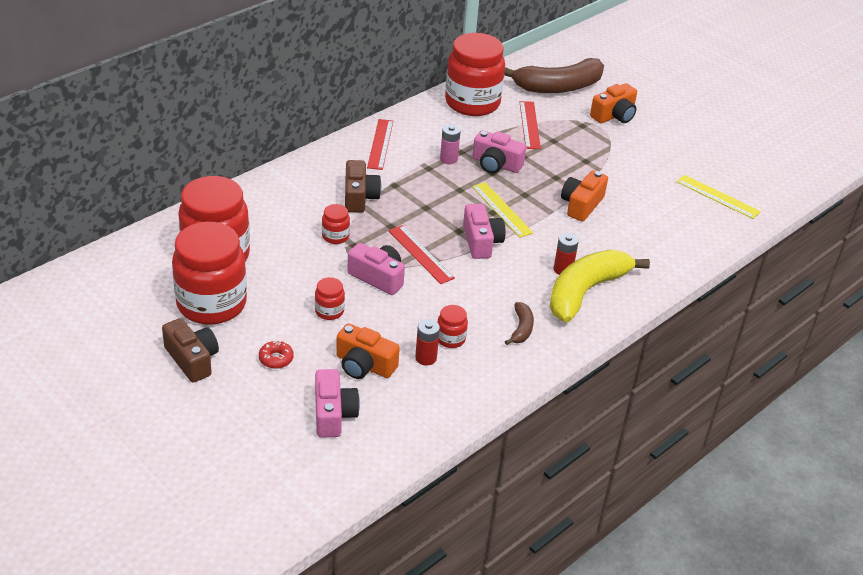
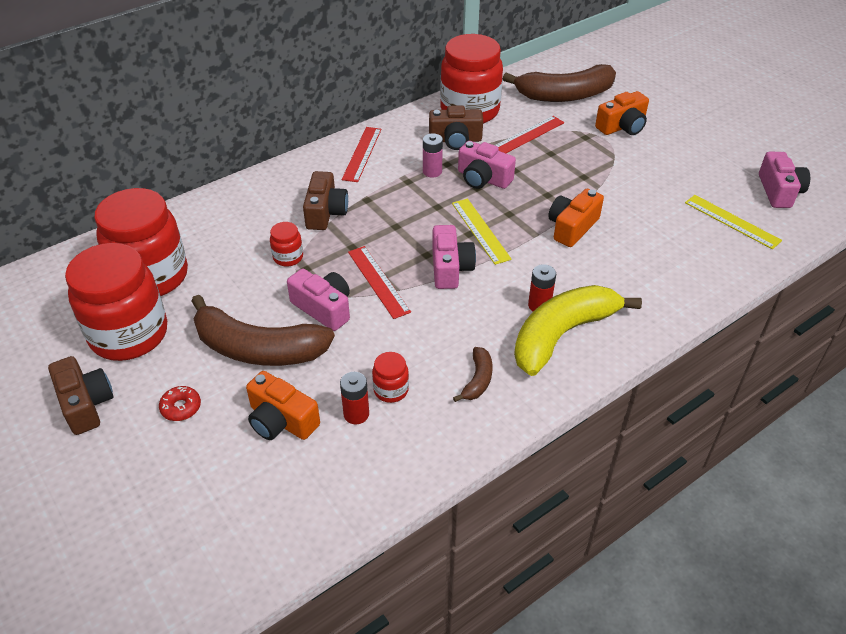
camera: 10 degrees right, 5 degrees up
red jar [315,277,345,320] -> brown banana [191,295,335,366]
pink camera [315,369,360,438] -> pink camera moved to [759,152,810,208]
red ruler [519,101,541,149] -> red ruler turned 45 degrees clockwise [495,116,564,153]
none -> brown camera [429,105,483,150]

